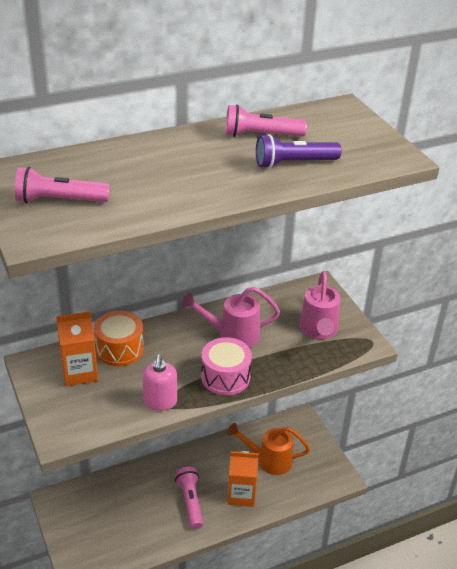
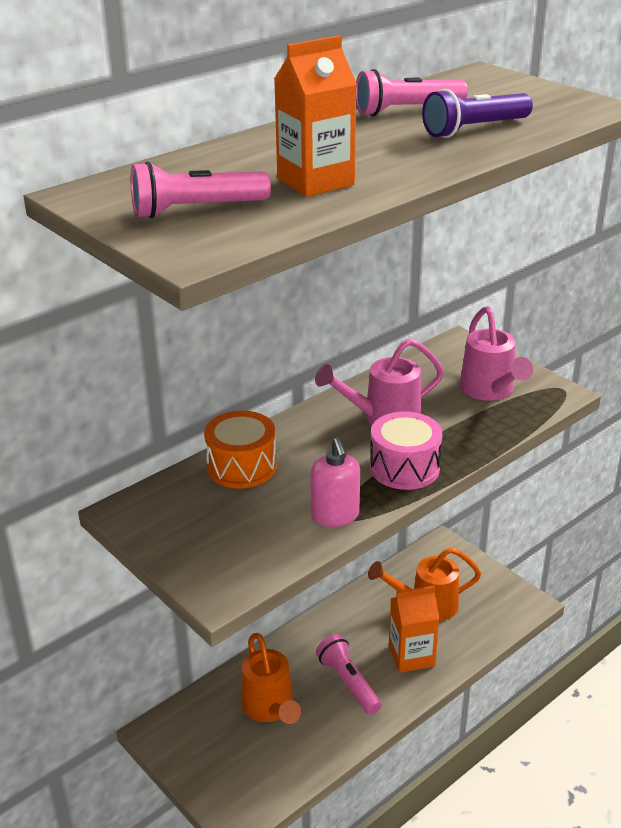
camera: 15 degrees left, 5 degrees down
orange carton [56,311,98,386] -> orange carton moved to [274,35,357,197]
none -> orange watering can [241,633,301,724]

